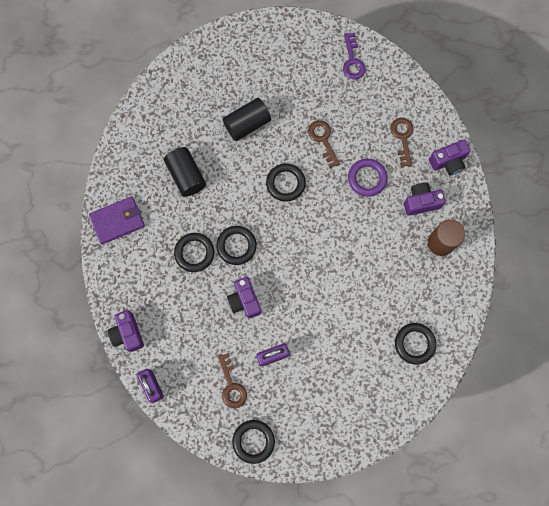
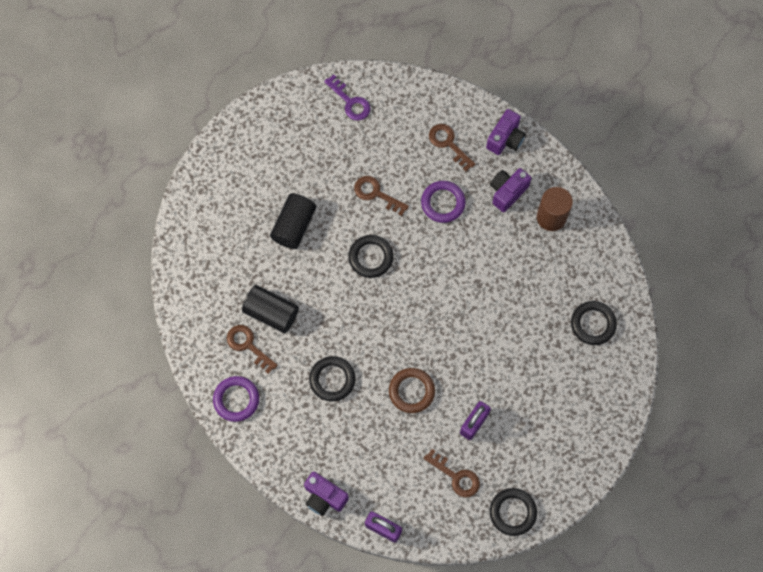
camera: 35 degrees left, 5 degrees down
purple wallet [89,196,145,244] -> purple ring [213,376,259,422]
black ring [216,226,257,265] -> none
purple camera [227,277,261,318] -> brown ring [389,368,435,413]
none -> brown key [227,325,278,374]

